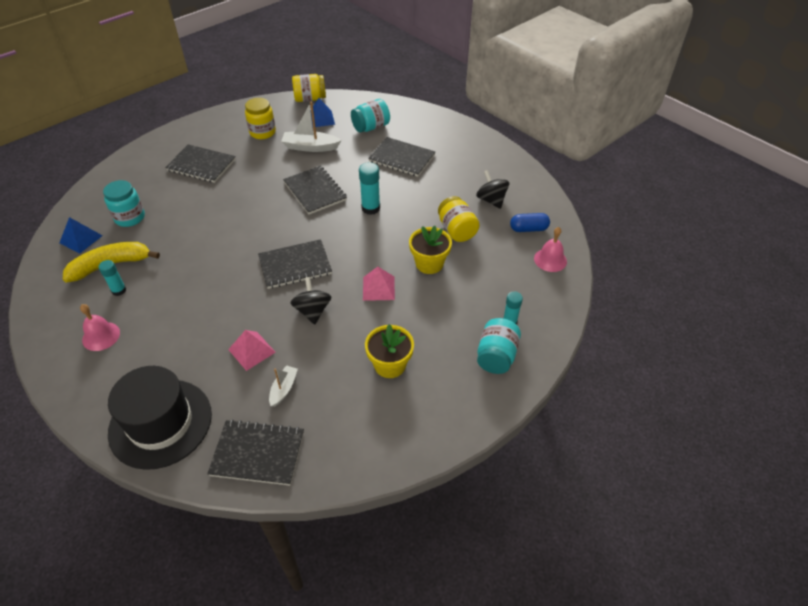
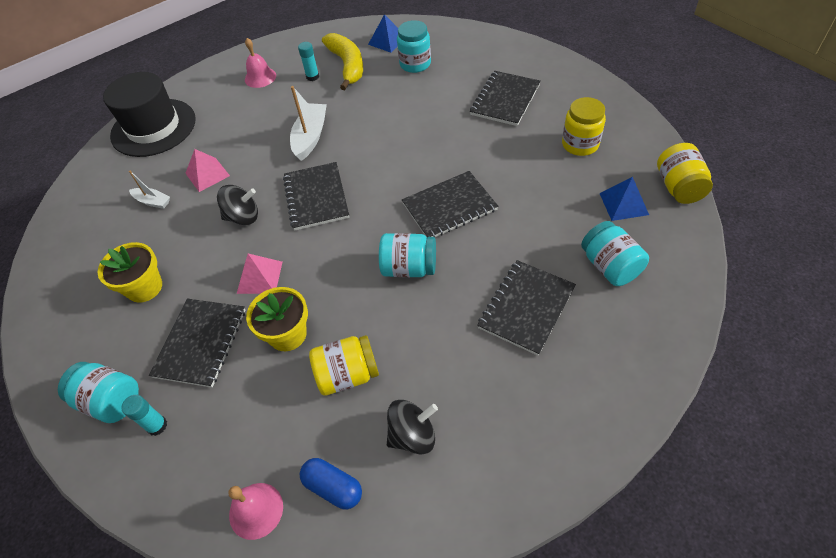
camera: 100 degrees right, 5 degrees up
black notebook [207,419,304,486] -> black notebook moved to [149,299,245,388]
white boat [281,101,342,152] -> white boat moved to [290,86,327,161]
turquoise glue stick [359,162,380,215] -> turquoise jar [379,233,436,277]
blue capsule [510,213,550,232] -> blue capsule turned 60 degrees counterclockwise [300,458,362,509]

